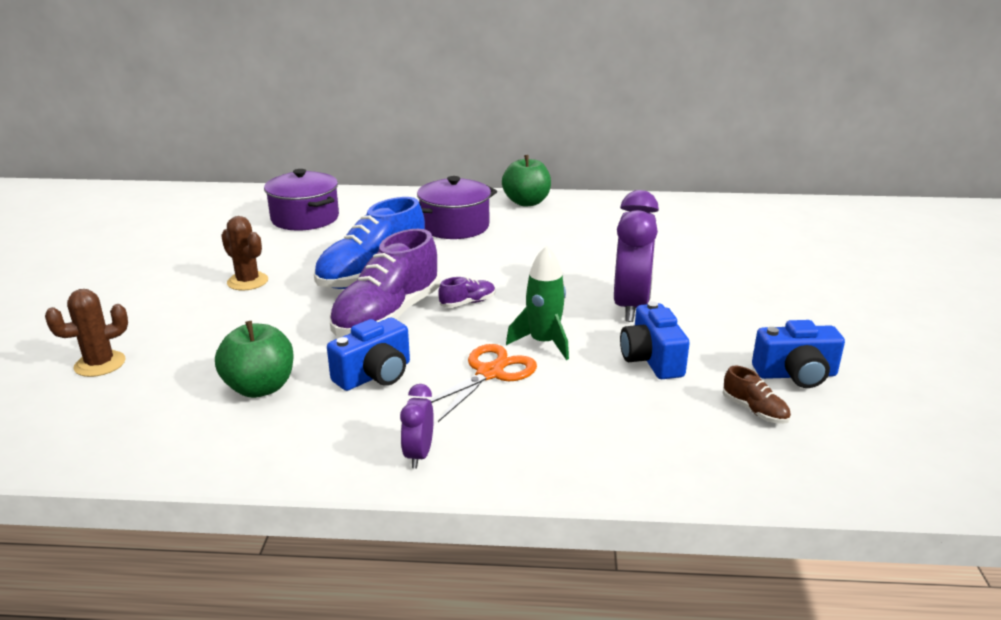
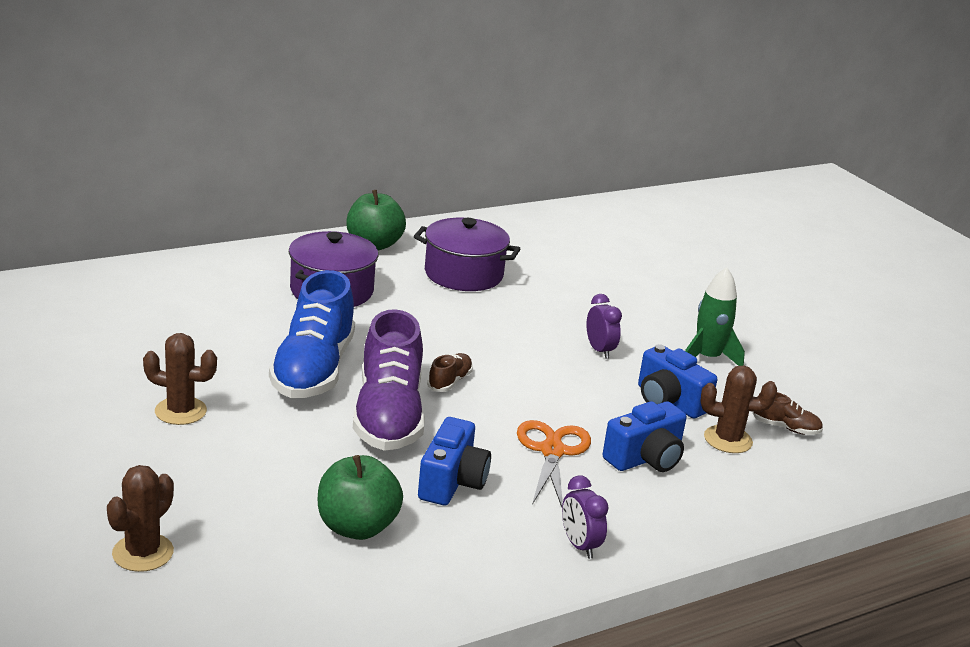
camera: 35 degrees left, 0 degrees up
purple pot [264,169,339,231] -> purple pot moved to [414,218,520,291]
purple shoe [438,277,495,308] -> brown shoe [427,353,473,392]
green rocket [506,245,569,360] -> green rocket moved to [685,267,745,366]
purple clock [614,190,659,322] -> purple clock [586,294,622,359], size x0.48
blue camera [752,320,845,388] -> blue camera moved to [602,401,687,472]
none -> brown cactus [701,366,777,453]

